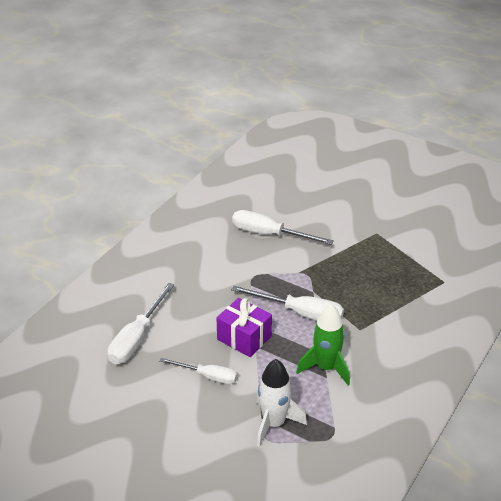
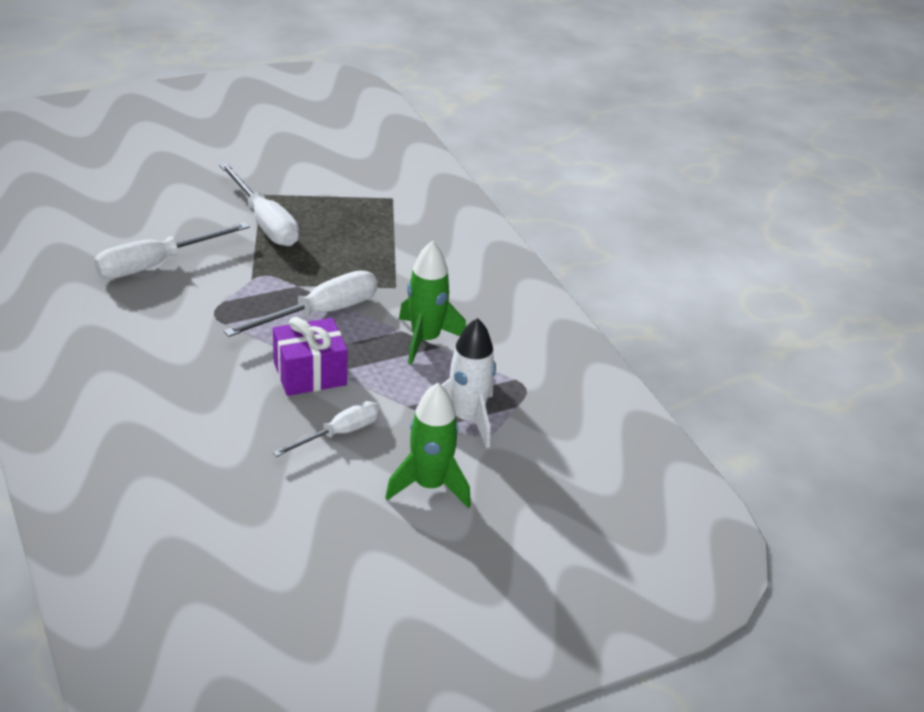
camera: 60 degrees left, 0 degrees up
white screwdriver [108,283,174,364] -> white screwdriver moved to [219,163,299,246]
none -> green rocket [385,383,471,508]

